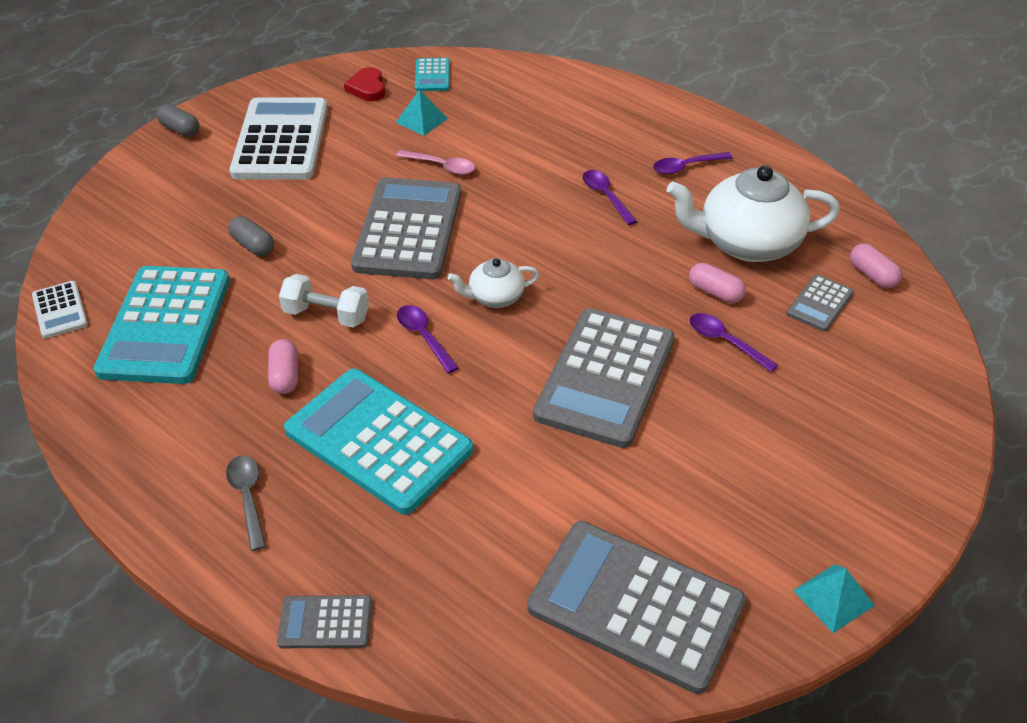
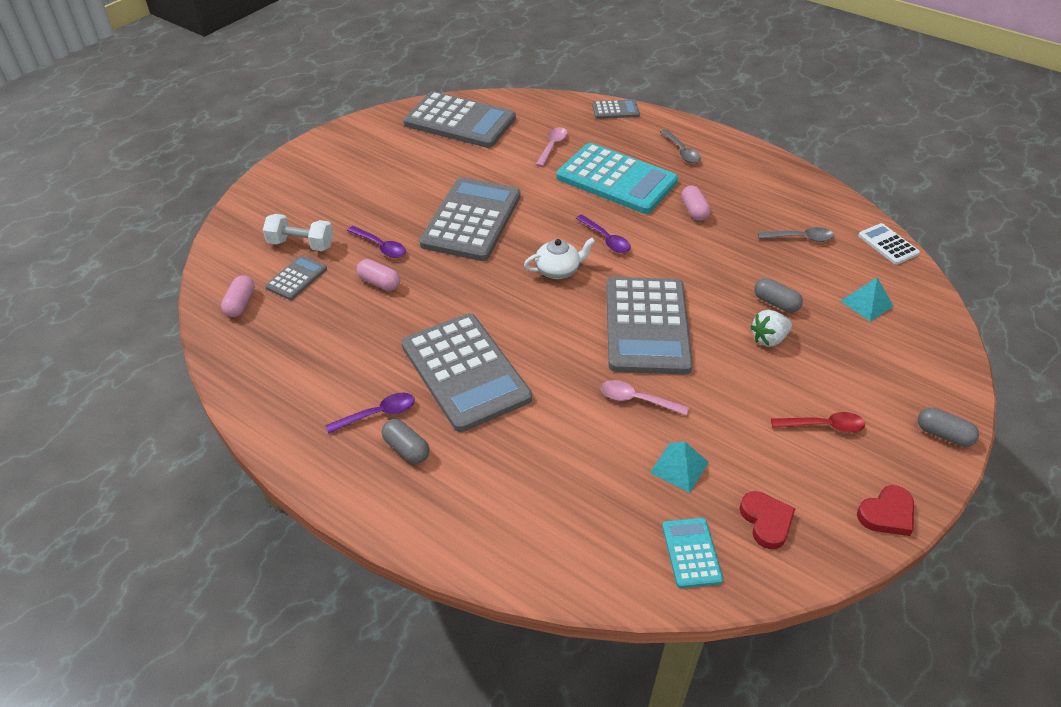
camera: 175 degrees right, 0 degrees up
turquoise calculator [93,266,230,384] -> grey spoon [758,227,834,242]
white calculator [230,97,328,180] -> red spoon [771,412,865,433]
white dumbbell [279,274,369,327] -> white dumbbell moved to [263,214,333,251]
purple spoon [582,170,637,225] -> grey calculator [402,313,532,432]
white teapot [667,165,840,262] -> none
turquoise pyramid [793,564,875,633] -> turquoise pyramid moved to [841,277,893,322]
pink capsule [850,243,902,288] -> pink capsule turned 45 degrees clockwise [221,275,255,317]
none -> grey capsule [382,419,430,464]
none -> pink spoon [535,127,568,167]
none -> white strawberry [750,310,792,347]
none -> red heart [857,485,914,536]

